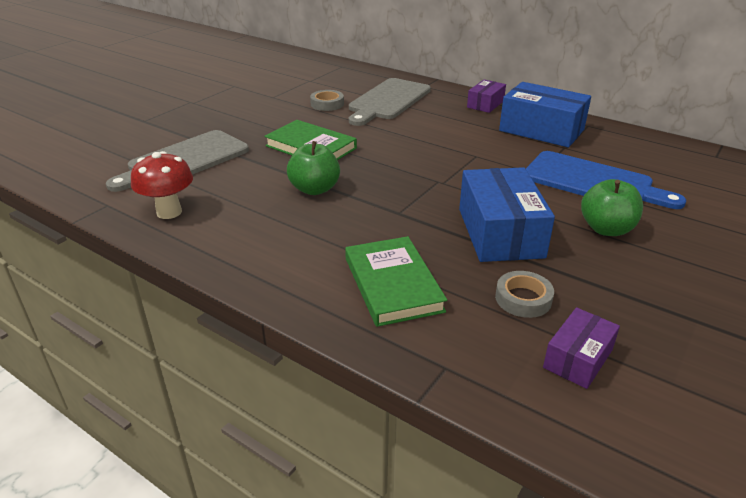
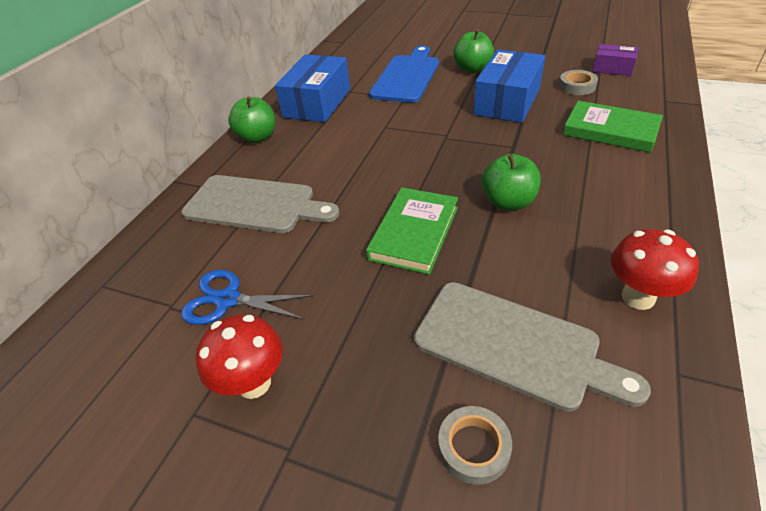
camera: 100 degrees left, 10 degrees up
grey tape [310,90,344,111] -> grey tape moved to [438,406,512,485]
green book [345,236,447,327] -> green book turned 60 degrees clockwise [563,101,663,153]
blue box [459,167,555,262] -> blue box turned 45 degrees counterclockwise [473,50,545,123]
purple box [467,80,506,113] -> green apple [228,96,275,143]
none -> blue scissors [181,270,314,325]
none -> red mushroom [196,315,283,399]

